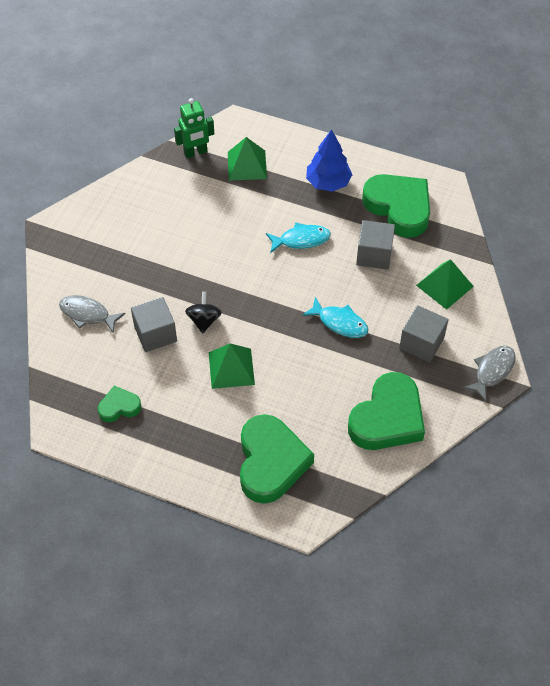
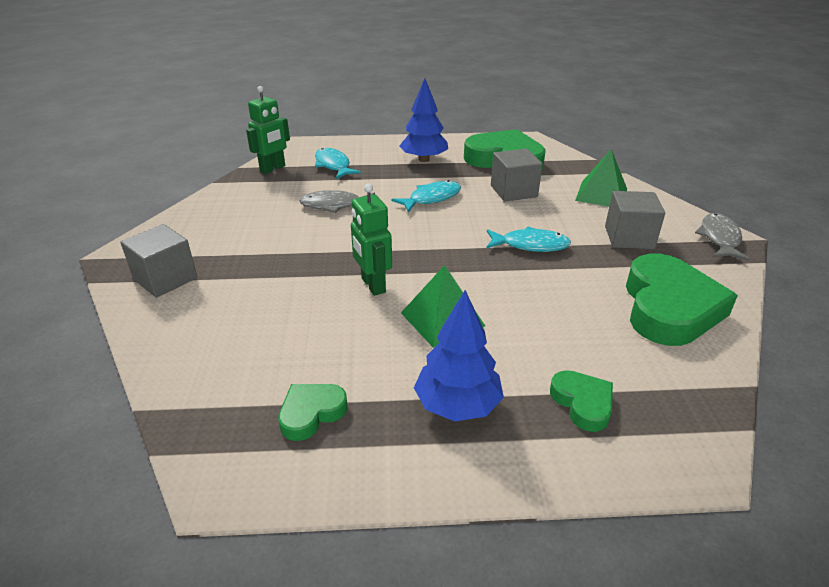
camera: 25 degrees left, 20 degrees down
grey fish [59,295,125,333] -> grey fish moved to [299,190,375,213]
grey cube [131,297,177,352] -> grey cube moved to [120,224,197,298]
black spinning top [185,292,222,333] -> green robot [351,184,392,296]
green pyramid [228,137,267,181] -> turquoise fish [315,148,361,179]
green heart [240,414,314,504] -> green heart [550,370,613,432], size x0.50
none -> blue tree [414,290,504,422]

